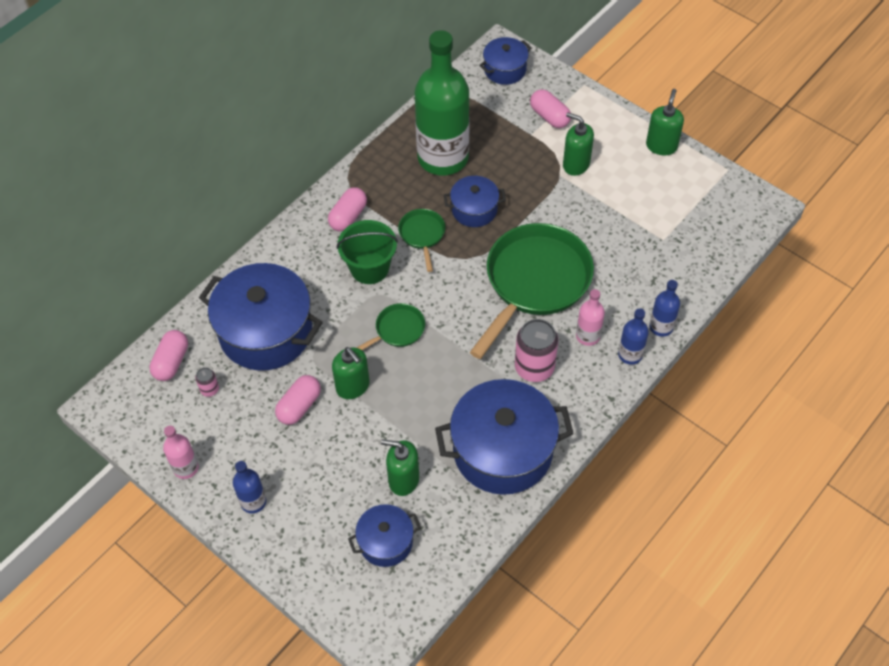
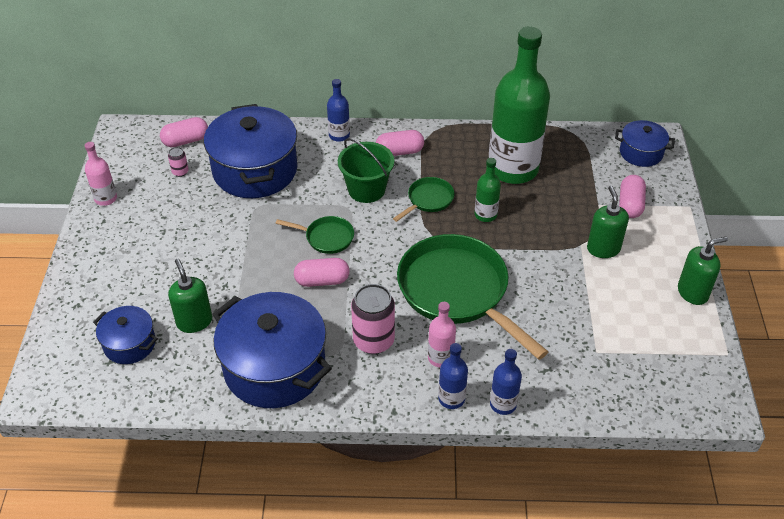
camera: 50 degrees right, 10 degrees down
blue bottle [233,461,266,513] -> blue bottle moved to [327,79,350,142]
pink capsule [275,375,321,425] -> pink capsule moved to [294,258,350,287]
green soap dispenser [332,347,370,399] -> none
blue pot [444,176,506,227] -> green bottle [475,158,501,222]
green pan [470,223,594,359] -> green pan turned 120 degrees counterclockwise [397,234,548,360]

